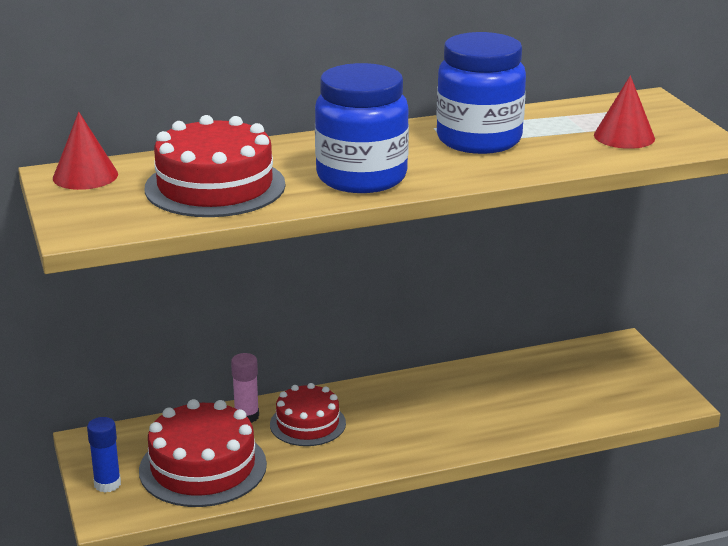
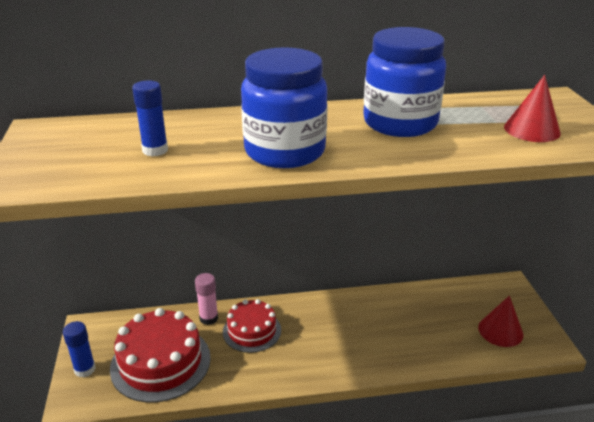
camera: 10 degrees right, 5 degrees up
red cone [53,112,118,190] -> red cone moved to [478,296,524,347]
red cake [145,115,285,217] -> blue glue stick [132,80,168,156]

